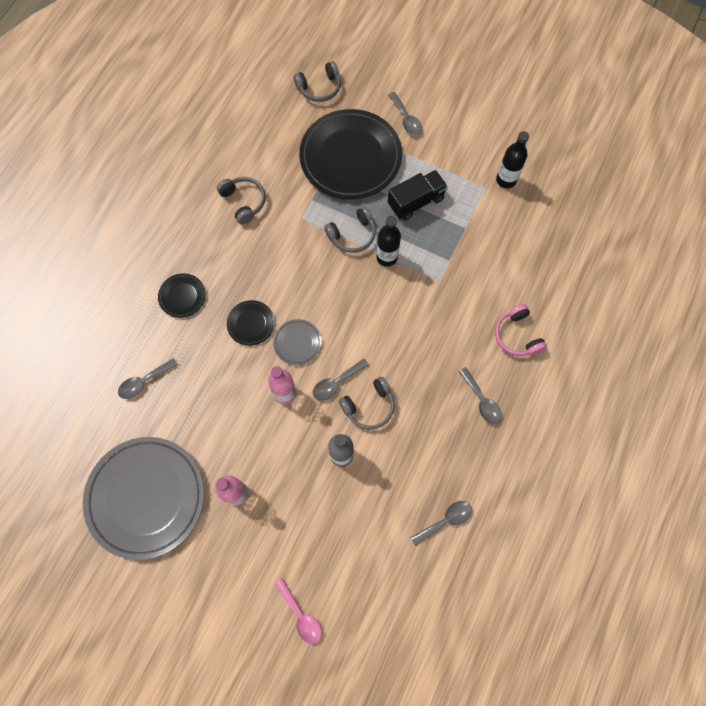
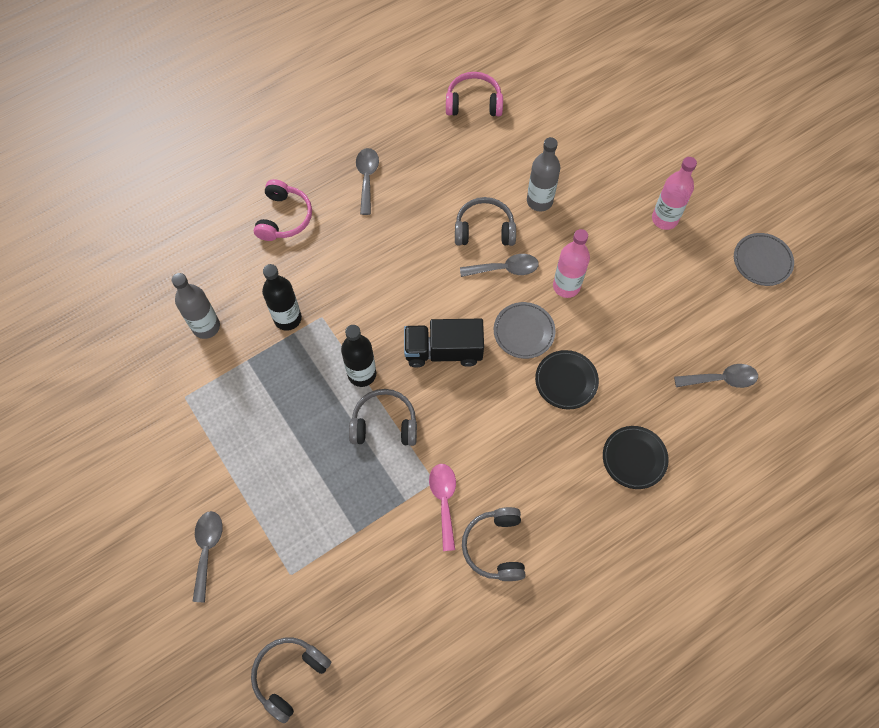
camera: 150 degrees left, 5 degrees down
grey plate [83,437,204,560] -> grey plate [734,233,794,286], size x0.43
pink spoon [274,578,322,644] -> pink spoon moved to [429,464,456,551]
grey headphones [294,61,341,102] -> grey headphones turned 60 degrees counterclockwise [251,638,331,724]
black plate [299,109,402,199] -> none
black truck [388,170,448,221] -> black truck moved to [404,319,484,367]
grey spoon [410,501,472,546] -> pink headphones [446,72,503,116]
black bottle [496,131,529,188] -> black bottle moved to [262,264,302,331]
none -> grey bottle [172,273,220,339]

